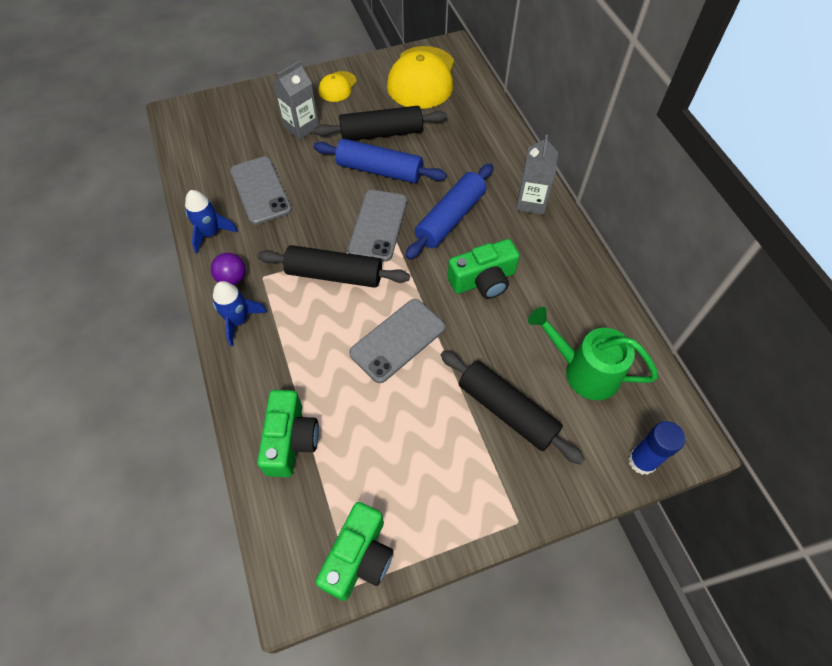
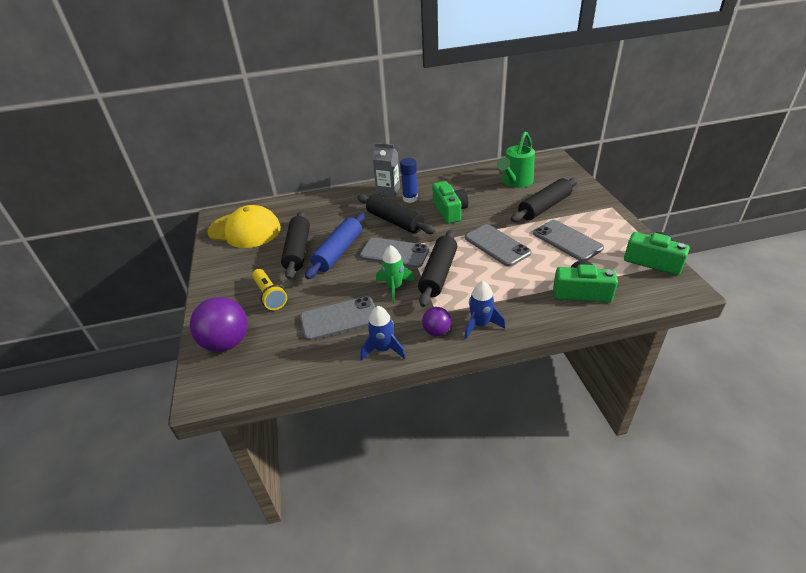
camera: 80 degrees left, 20 degrees down
grey carton [273,61,319,140] -> yellow flashlight [252,269,287,310]
yellow cap [319,71,357,102] -> none
blue rolling pin [405,164,493,260] -> black rolling pin [357,194,436,234]
blue glue stick [628,421,685,475] -> blue glue stick moved to [400,158,418,203]
none -> purple ball [189,297,248,352]
none -> green rocket [376,245,414,303]
none -> grey phone [533,220,604,261]

